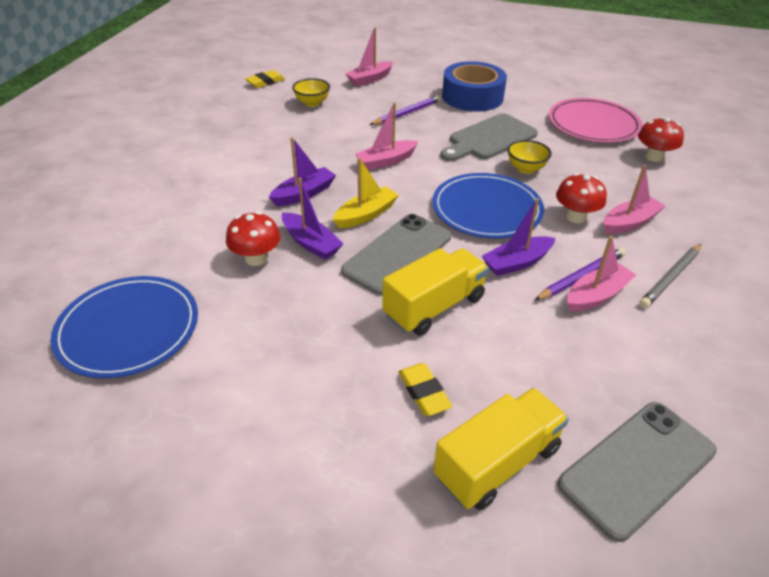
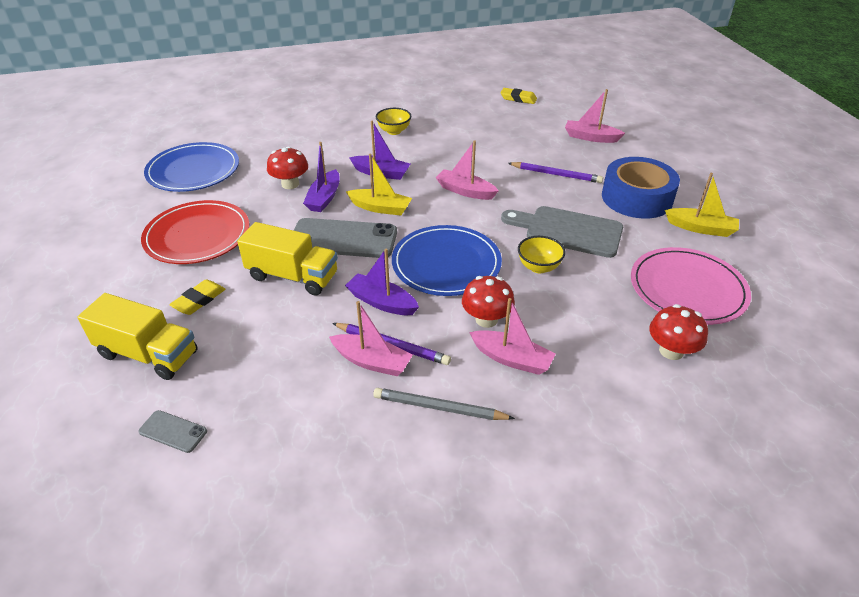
camera: 60 degrees right, 0 degrees up
yellow bowl [292,78,330,107] -> yellow bowl moved to [376,108,411,135]
grey phone [557,402,717,542] -> grey phone [138,410,207,453], size x0.46
none -> red plate [141,200,249,264]
none -> yellow boat [665,173,739,237]

